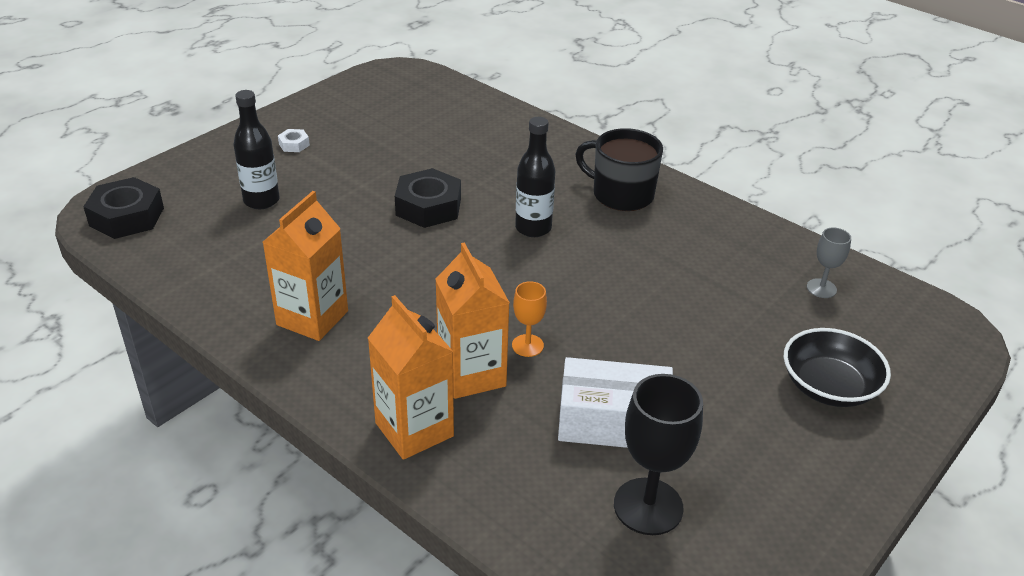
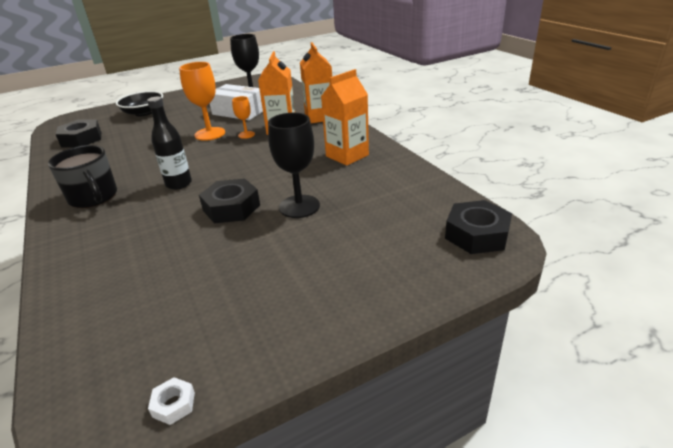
camera: 155 degrees left, 5 degrees down
black bottle [234,90,280,209] -> none
white nut [278,129,310,152] -> white nut moved to [148,377,195,425]
grey goblet [807,228,851,298] -> black nut [56,120,101,148]
none -> orange goblet [179,62,225,141]
none -> black goblet [268,113,320,218]

